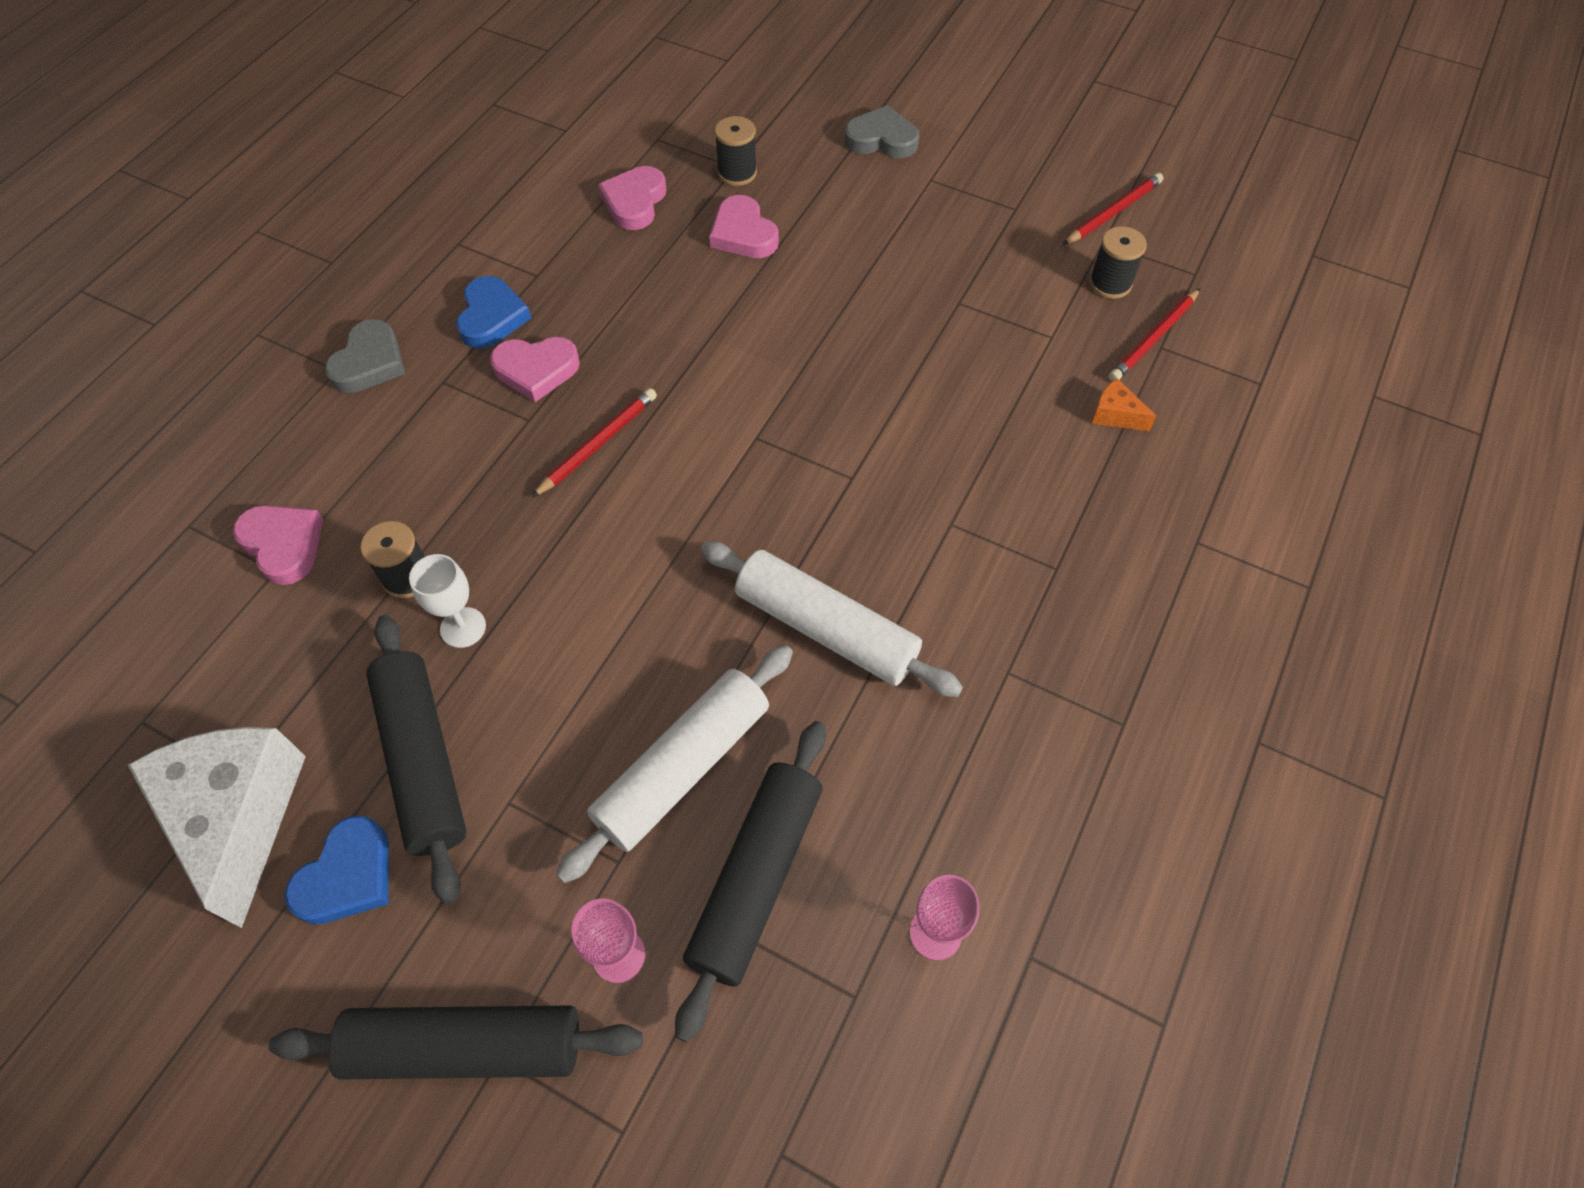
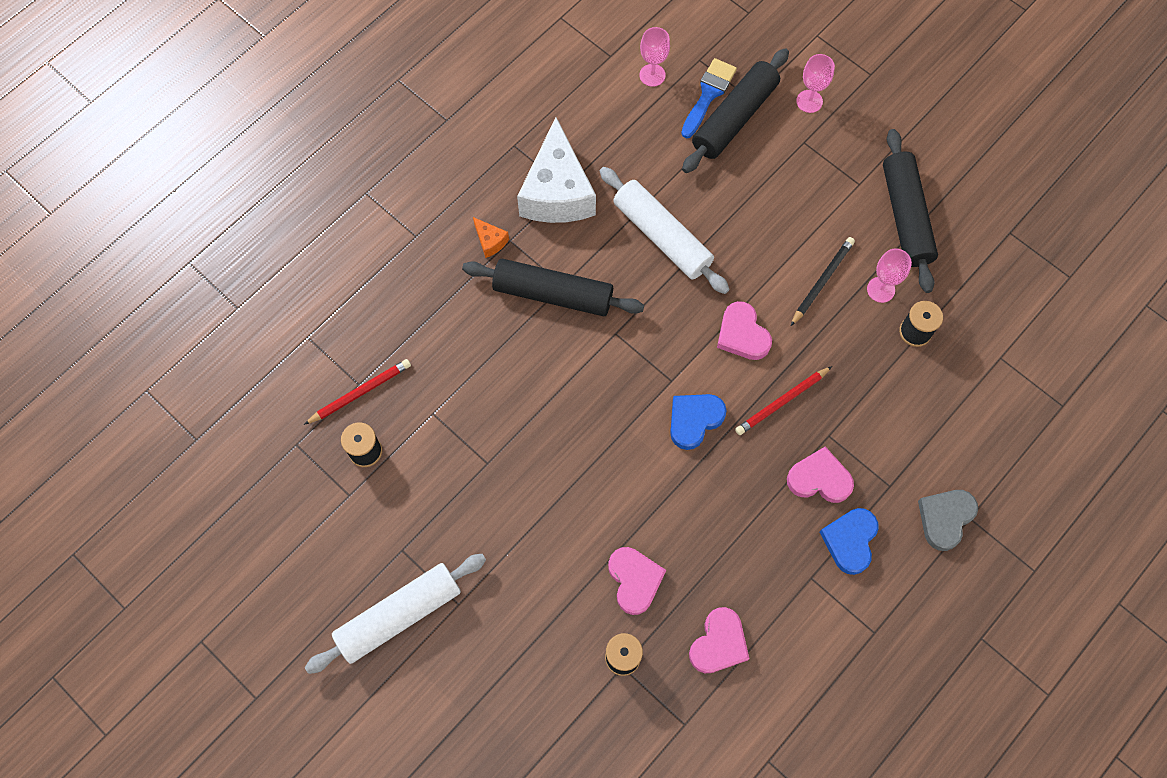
camera: 165 degrees left, 10 degrees up
white cheese [128,727,306,928] -> white cheese moved to [517,117,596,223]
pink heart [233,505,323,585] -> pink heart moved to [717,301,772,360]
black rolling pin [269,1006,643,1080] -> black rolling pin moved to [462,259,644,316]
blue heart [285,816,389,925] -> blue heart moved to [670,394,727,450]
white goblet [409,554,486,648] -> pink goblet [867,249,912,303]
white rolling pin [556,645,793,883] -> white rolling pin moved to [305,554,486,674]
grey heart [844,105,919,158] -> none
red pencil [1062,173,1163,245] -> none
orange cheese [1092,378,1157,431] -> orange cheese moved to [473,217,509,258]
none -> blue brush [681,58,737,138]
none -> black pencil [791,237,855,326]

